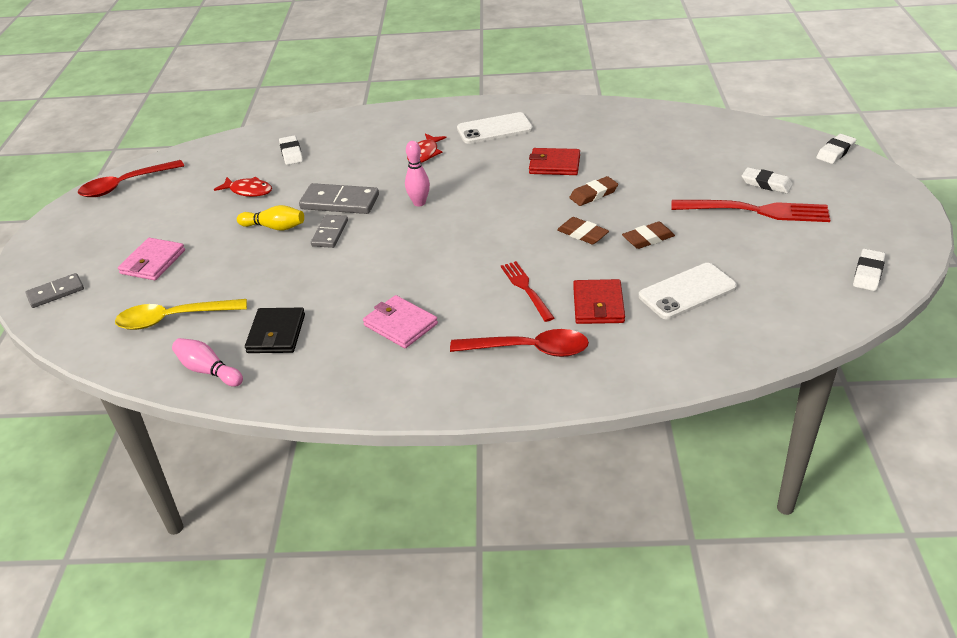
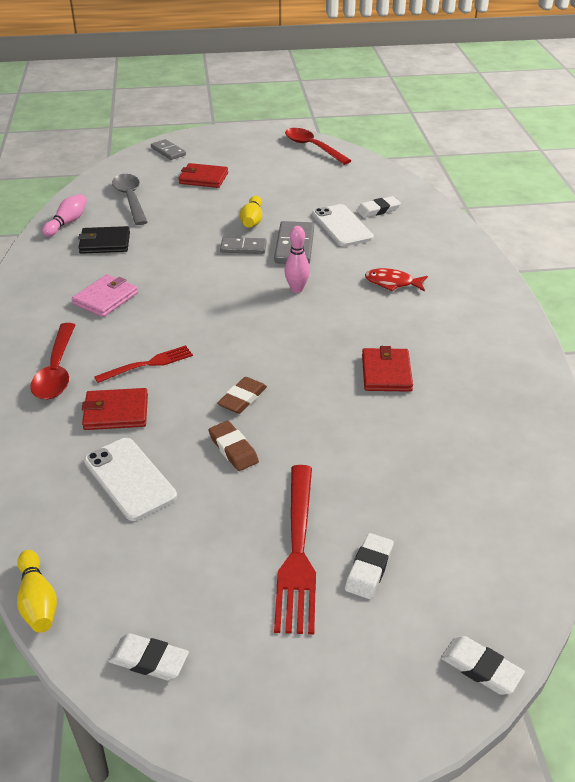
camera: 80 degrees right, 0 degrees up
yellow spoon [115,299,247,330] -> grey spoon [112,174,147,225]
pink wallet [118,238,185,280] -> red wallet [179,163,228,188]
red fish [214,177,272,197] -> none
white phone [457,112,533,144] -> white phone moved to [312,204,374,247]
brown eraser [569,176,618,206] -> none
none -> yellow bowling pin [17,550,57,632]

